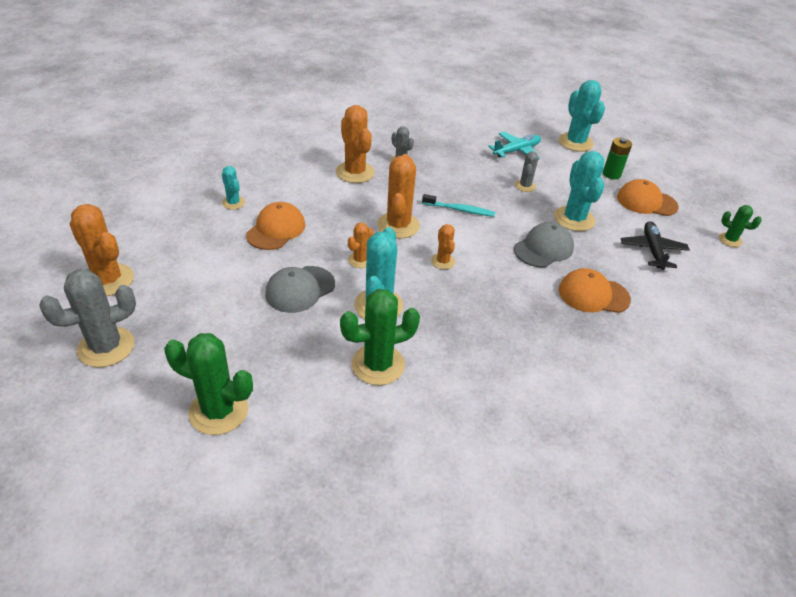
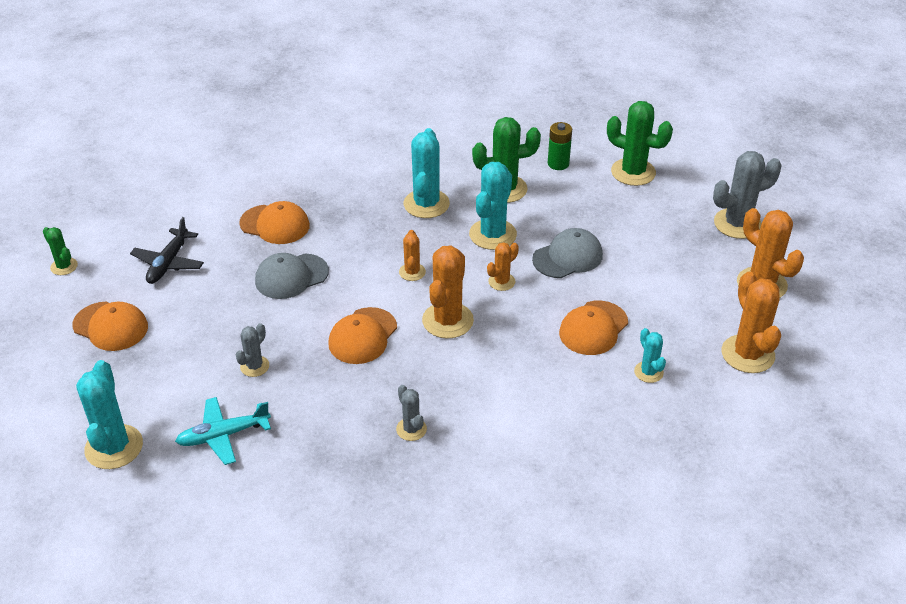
camera: 165 degrees left, 0 degrees up
orange cactus [336,105,375,183] -> orange cactus moved to [722,272,781,373]
turquoise toothbrush [422,194,495,217] -> orange cap [328,307,397,364]
turquoise cactus [554,151,604,231] -> turquoise cactus moved to [404,128,450,218]
green battery [603,138,632,179] -> green battery moved to [548,122,572,170]

